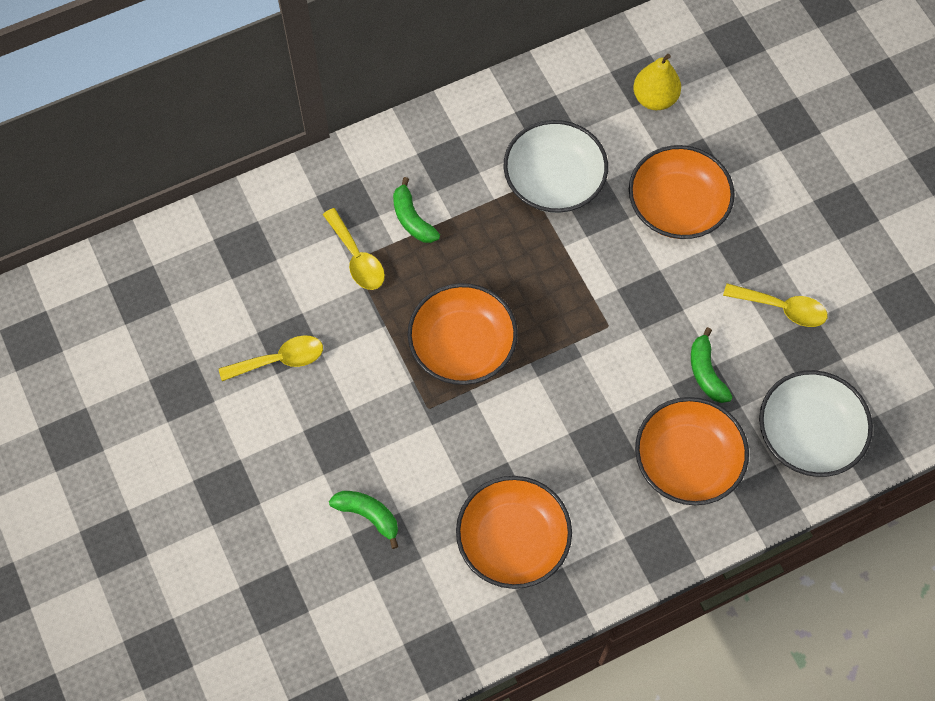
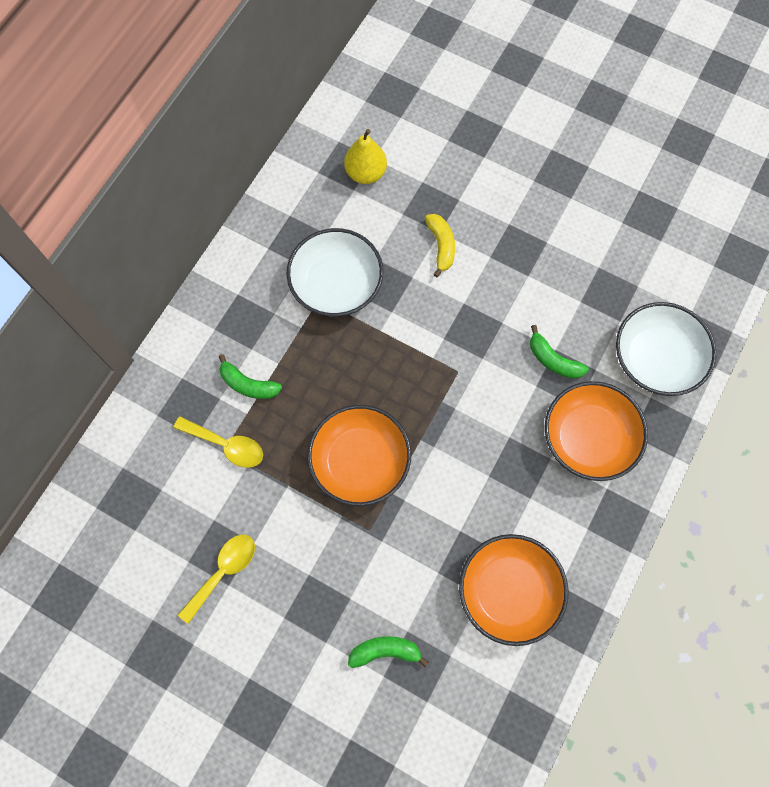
camera: 35 degrees left, 5 degrees up
orange bowl [629,145,735,239] -> yellow banana [425,214,455,277]
yellow spoon [723,283,828,327] -> none

